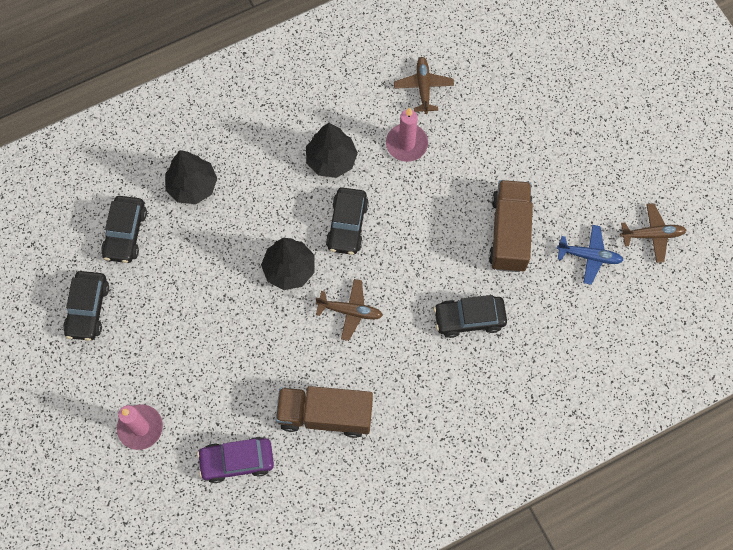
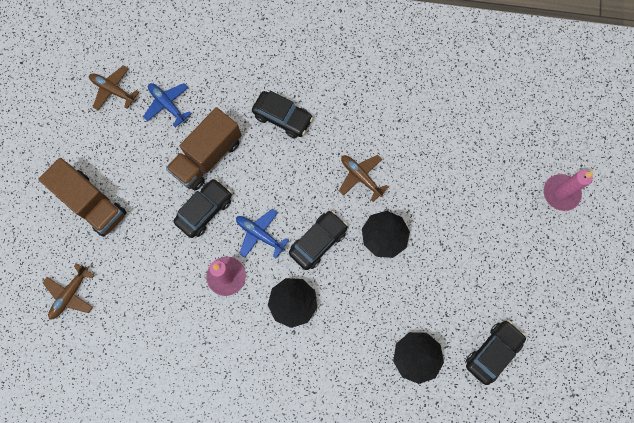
camera: 145 degrees left, 5 degrees up
black car [63,271,109,341] -> black car moved to [173,179,232,238]
purple car [197,437,274,483] -> none
brown truck [275,386,373,438] -> brown truck moved to [38,158,127,237]
brown plane [394,57,454,114] -> brown plane moved to [43,263,94,320]
none -> blue plane [236,209,289,258]

